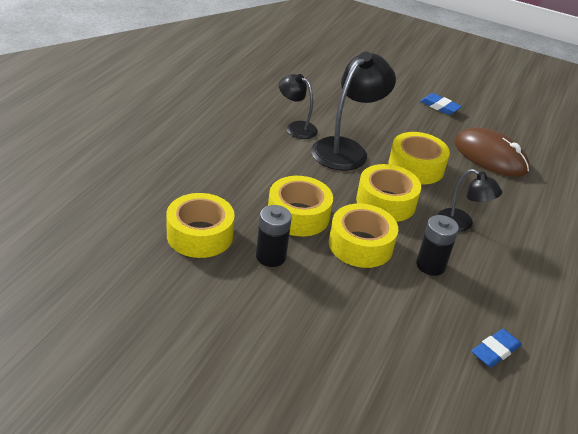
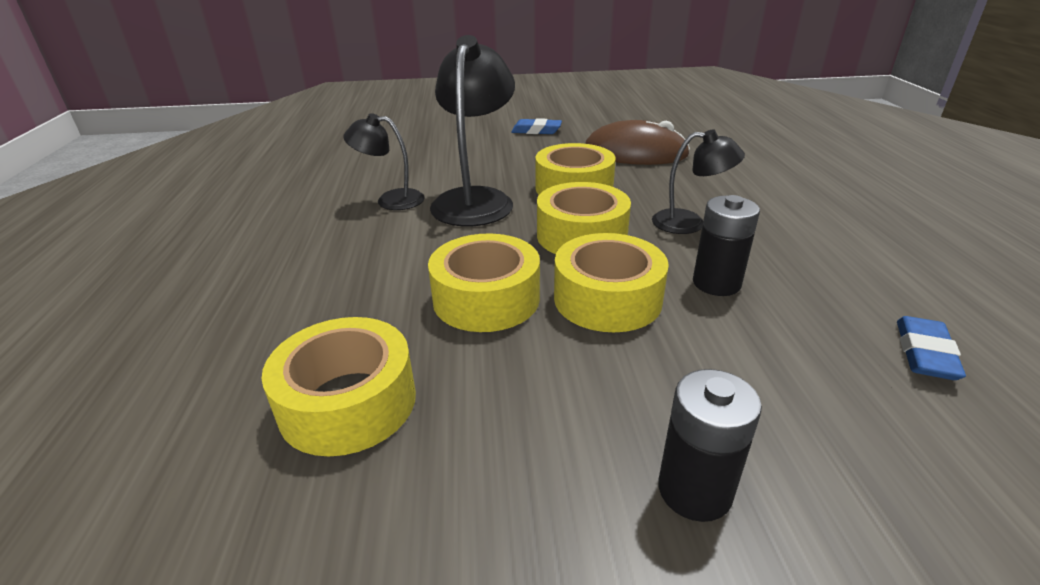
camera: 25 degrees left, 5 degrees down
black battery [256,205,292,267] -> black battery moved to [658,369,762,522]

